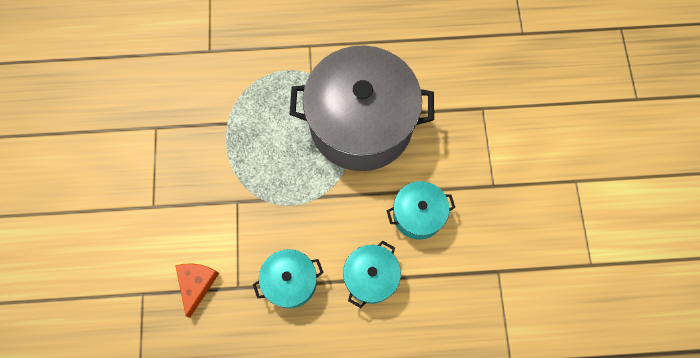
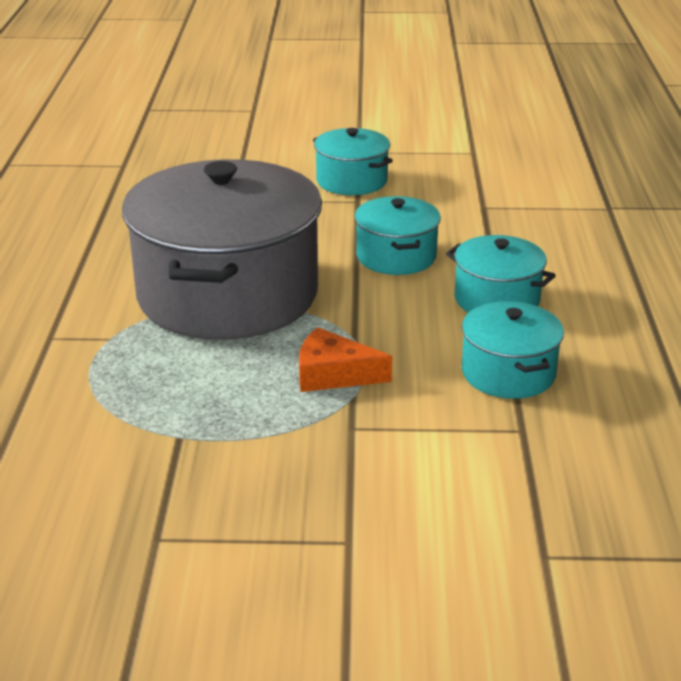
camera: 85 degrees left, 40 degrees down
orange cheese [175,263,219,318] -> orange cheese moved to [299,327,392,392]
none -> turquoise pot [313,128,393,195]

